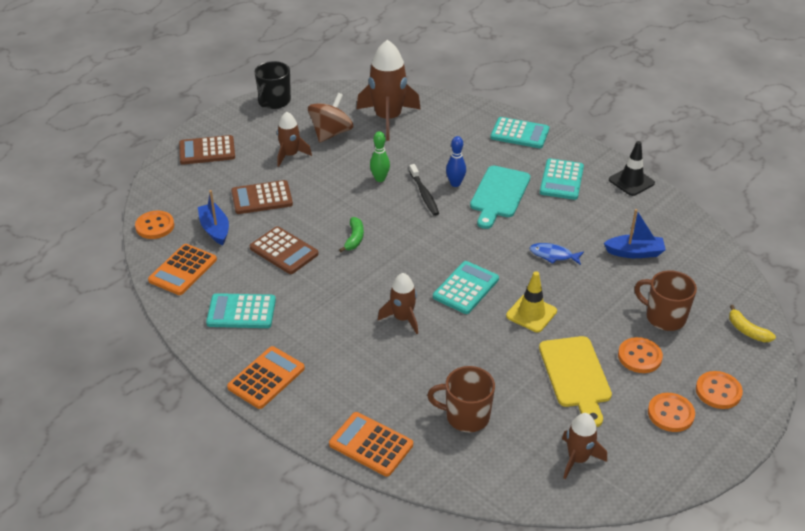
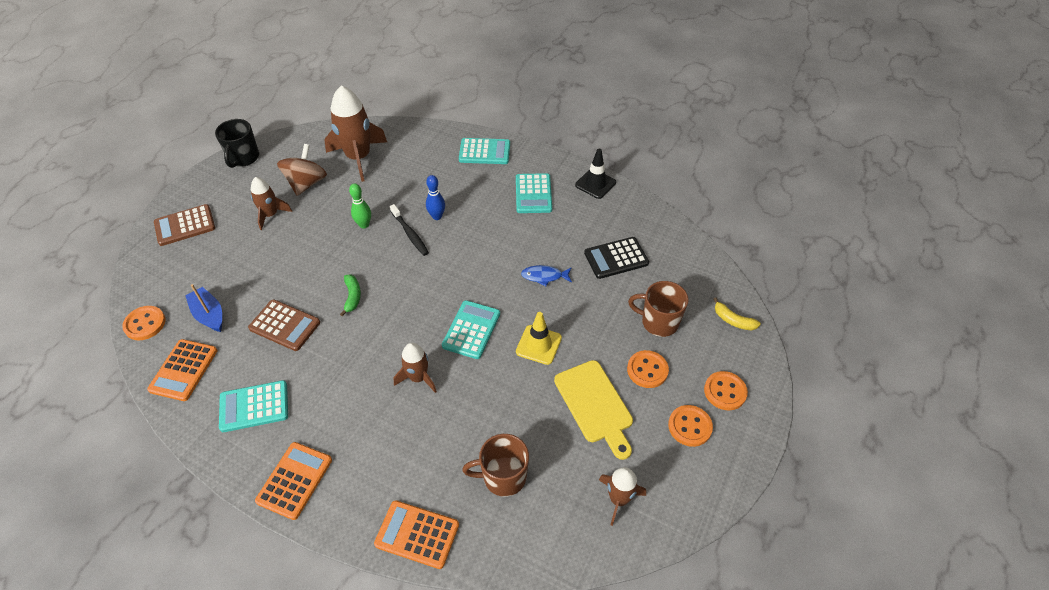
camera: 15 degrees left, 10 degrees up
brown calculator [231,180,293,214] -> none
turquoise cutting board [470,165,530,229] -> none
blue boat [604,209,666,258] -> black calculator [584,237,649,279]

